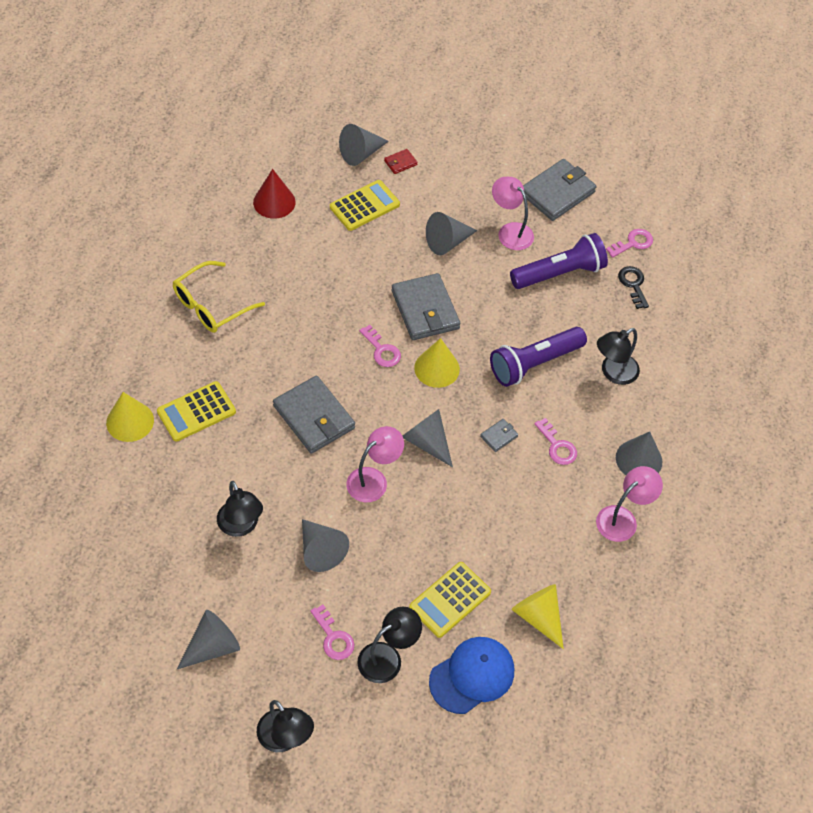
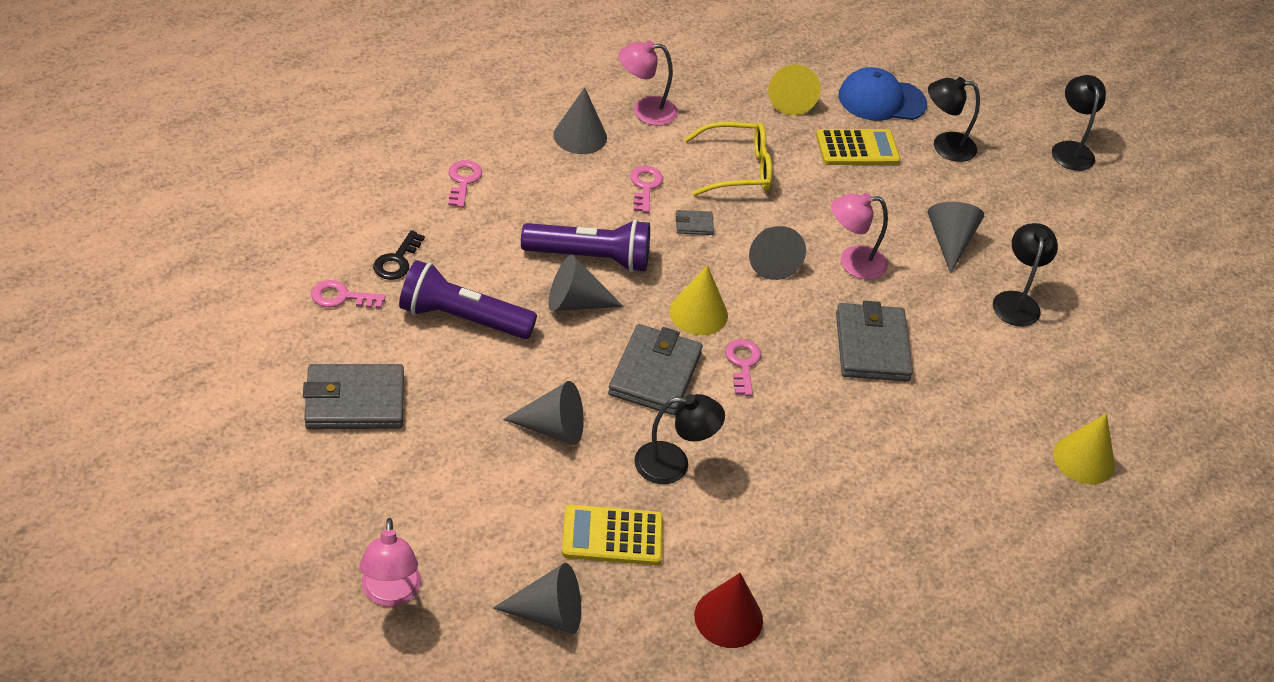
camera: 145 degrees left, 10 degrees down
yellow calculator [157,381,236,442] -> none
yellow glasses [173,261,265,333] -> yellow glasses moved to [684,122,772,196]
grey cone [176,610,240,670] -> grey cone moved to [548,255,624,311]
pink key [310,605,354,660] -> pink key moved to [448,160,482,208]
red wallet [384,149,418,174] -> none
pink lamp [492,177,534,250] -> pink lamp moved to [360,518,421,607]
black lamp [597,328,640,385] -> black lamp moved to [634,394,725,484]

